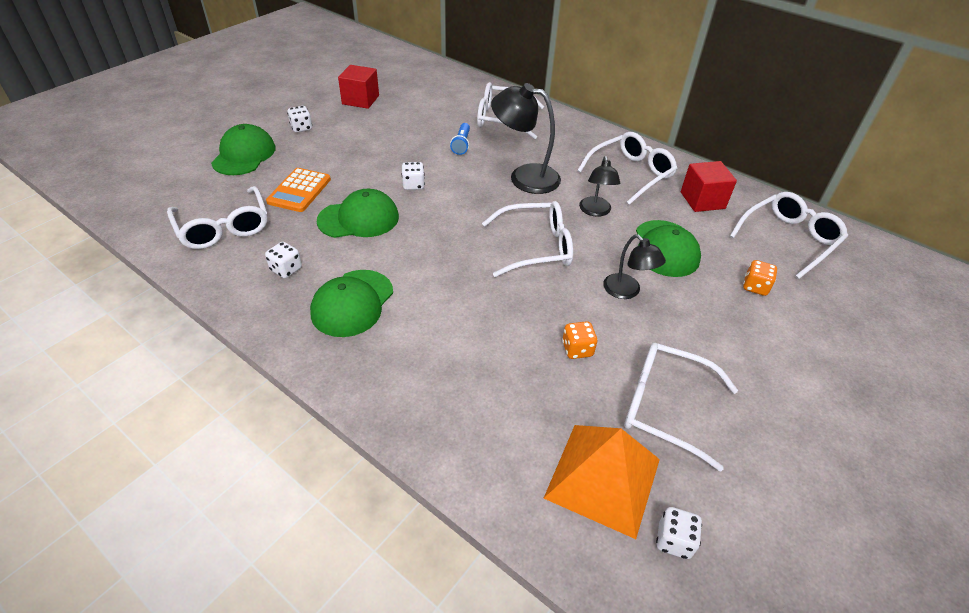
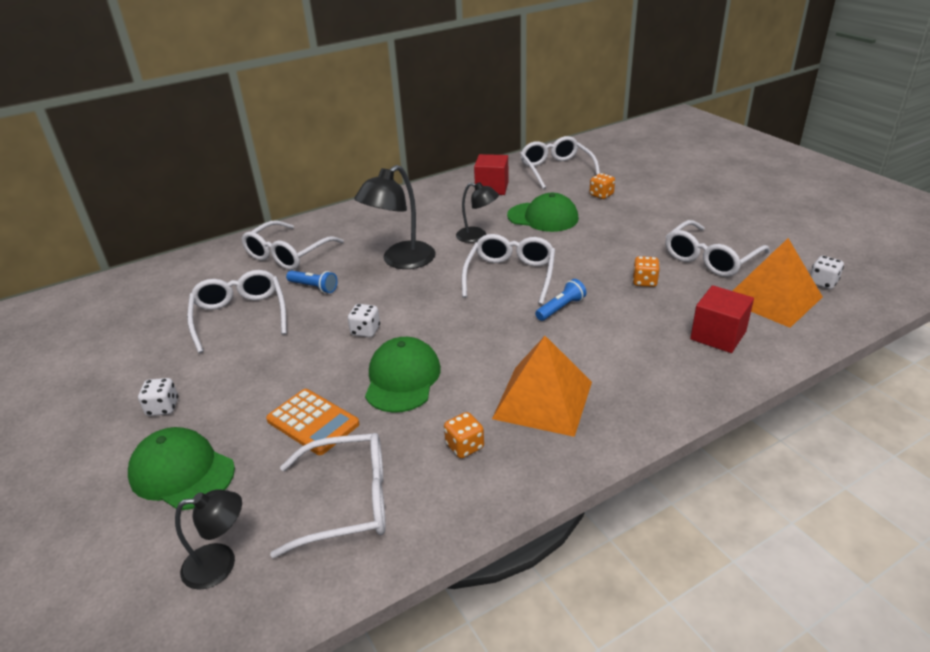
camera: 65 degrees left, 10 degrees down
white dice [265,242,302,278] -> orange dice [444,412,484,458]
green cap [310,270,393,337] -> orange pyramid [492,336,592,437]
red cube [338,65,379,109] -> red cube moved to [690,285,754,353]
white glasses [577,132,677,205] -> white glasses moved to [187,270,287,353]
black lamp [603,234,666,299] -> black lamp moved to [175,490,242,590]
none -> blue flashlight [535,279,587,321]

